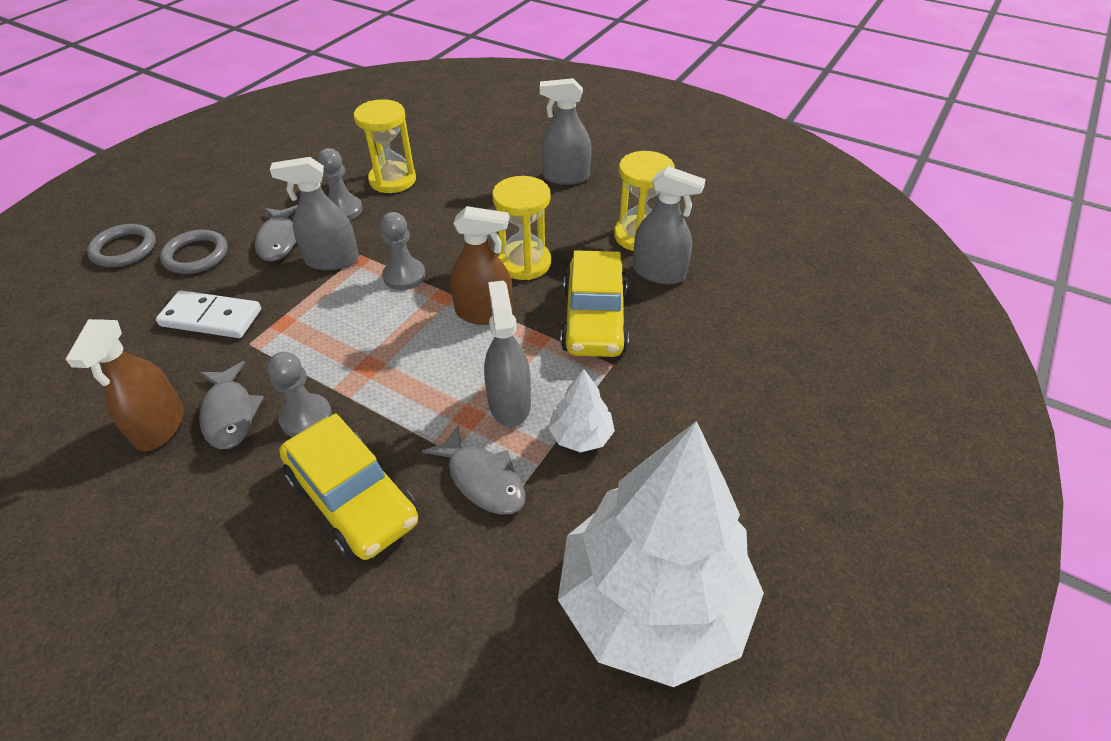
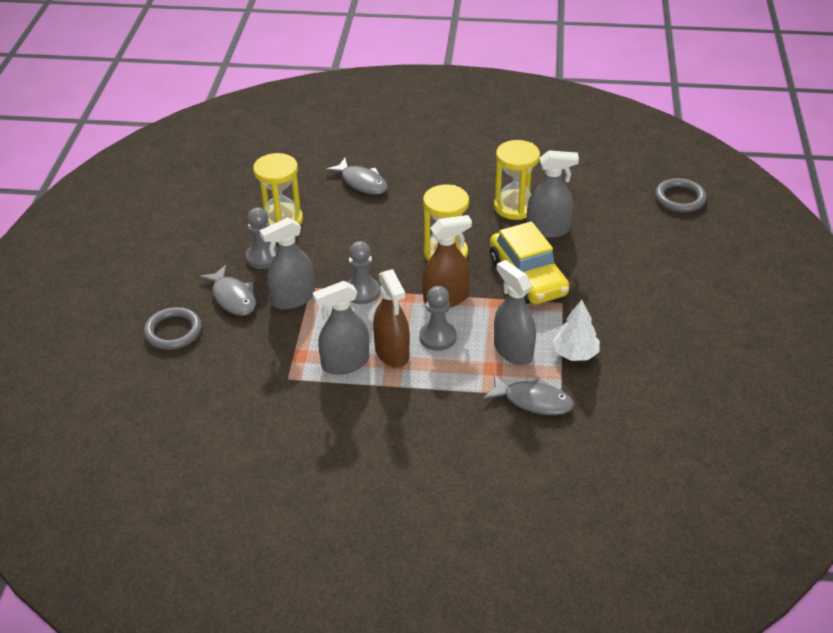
camera: 25 degrees left, 5 degrees down
brown spray bottle [66,319,184,451] -> brown spray bottle moved to [373,269,410,368]
grey ring [87,224,156,267] -> grey ring moved to [655,178,707,212]
white domino [156,290,261,338] -> none
grey fish [199,361,264,449] -> grey fish moved to [325,158,388,195]
grey pawn [267,352,332,437] -> grey pawn moved to [420,286,457,351]
yellow car [279,413,418,560] -> none
grey spray bottle [540,78,592,185] -> grey spray bottle moved to [313,281,369,375]
white tree [558,421,764,687] -> none

